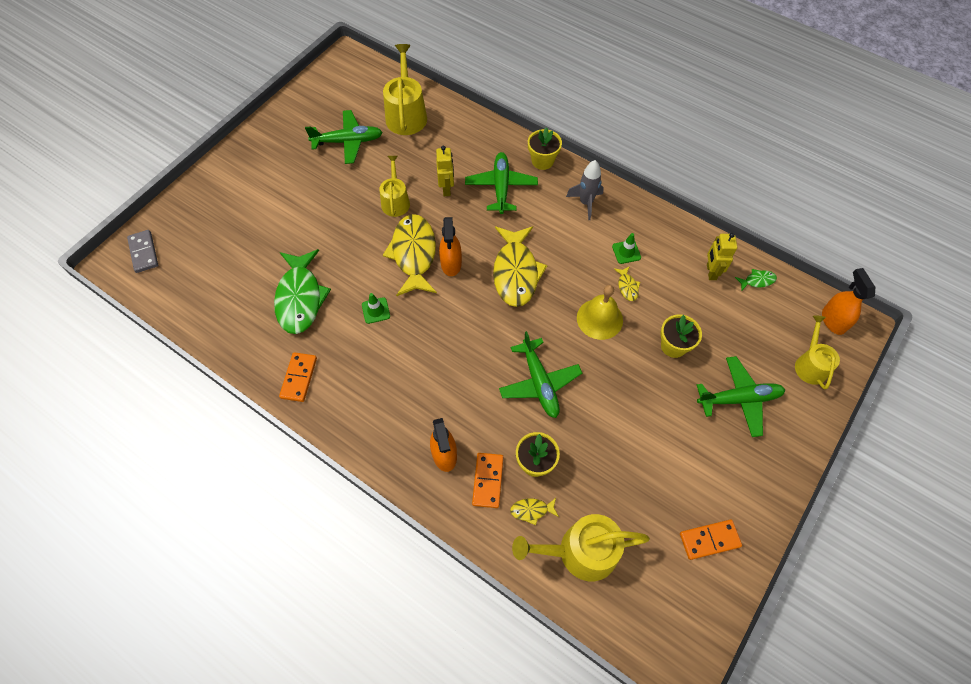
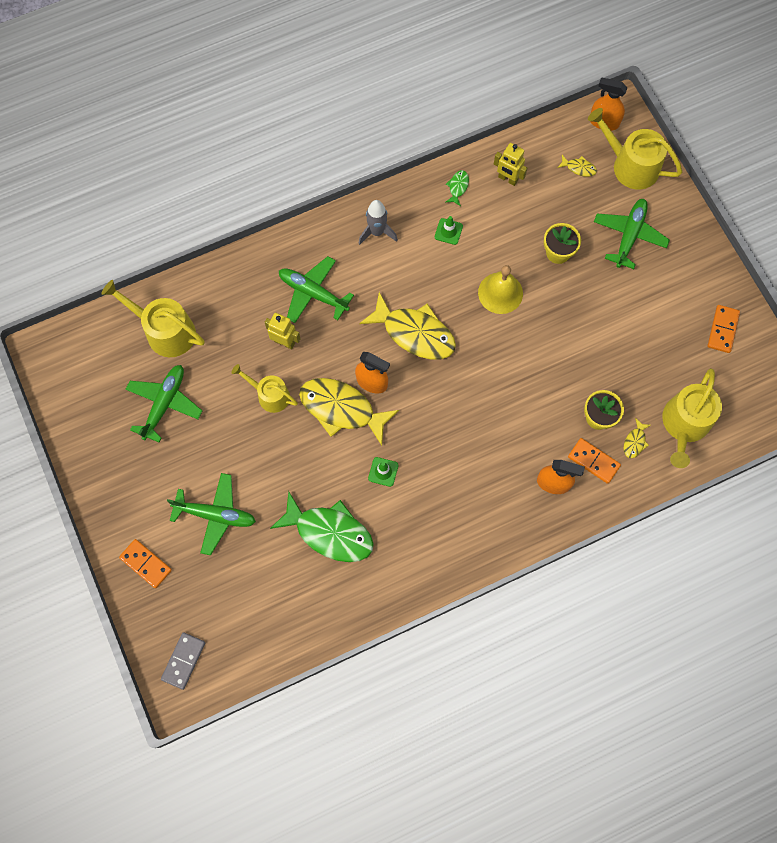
camera: 60 degrees left, 10 degrees up
grey domino [127,230,158,273] -> grey domino turned 75 degrees counterclockwise [161,632,205,690]
orange domino [279,352,317,402] -> orange domino moved to [119,539,172,588]
green plane [499,331,582,418] -> green plane moved to [167,473,256,555]
yellow flower pot [528,127,562,170] -> none
yellow fish [614,266,640,301] -> yellow fish moved to [557,155,597,177]
green fish [735,269,777,290] -> green fish moved to [446,170,469,206]
yellow watering can [795,315,840,389] -> yellow watering can [588,108,682,190], size x1.56

